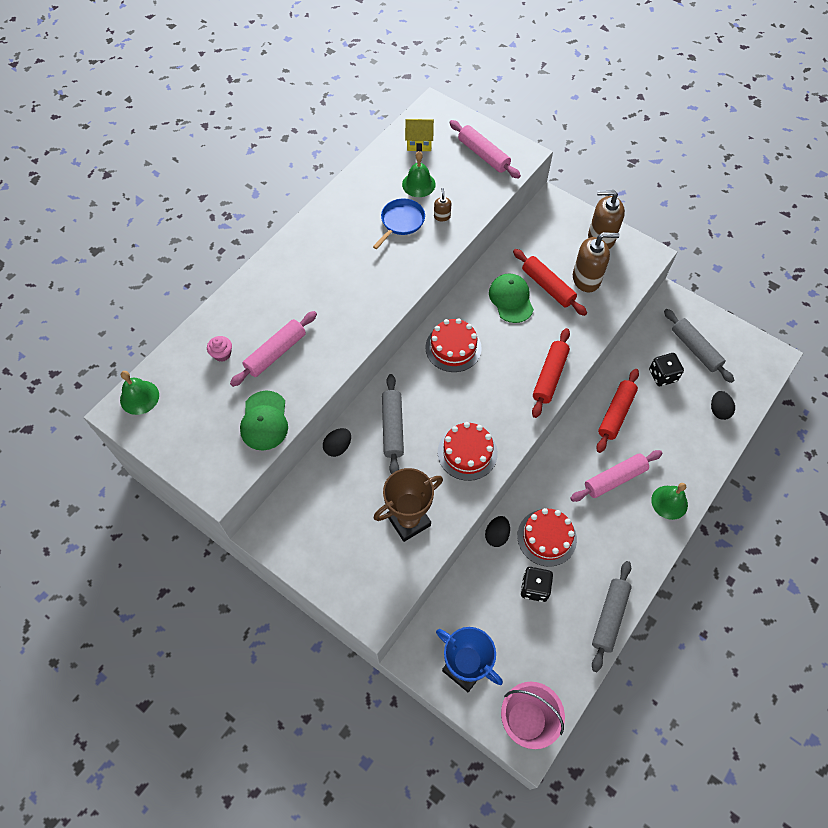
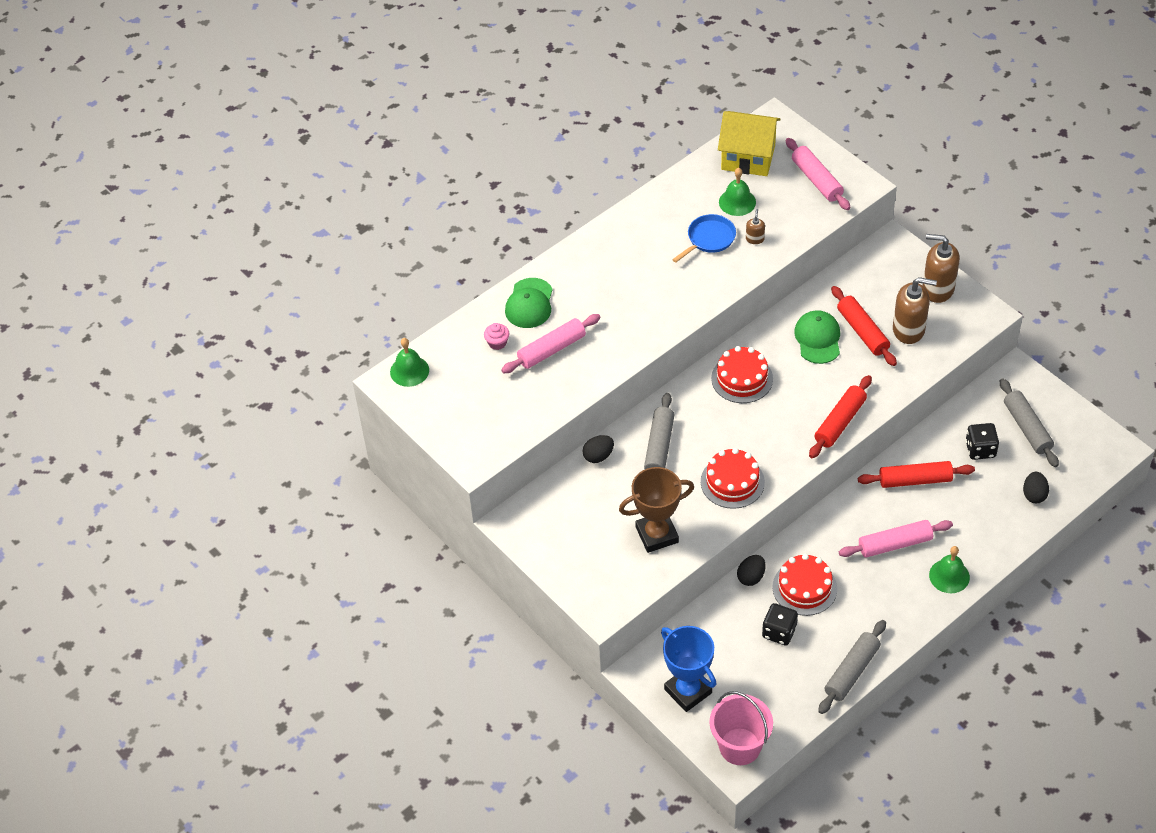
camera: 15 degrees right, 10 degrees down
green cap [240,391,288,450] -> green cap moved to [505,278,553,328]
yellow house [405,119,434,152] -> yellow house [718,111,781,176], size x1.73
red rolling pin [597,369,639,453] -> red rolling pin turned 45 degrees clockwise [858,461,975,488]

